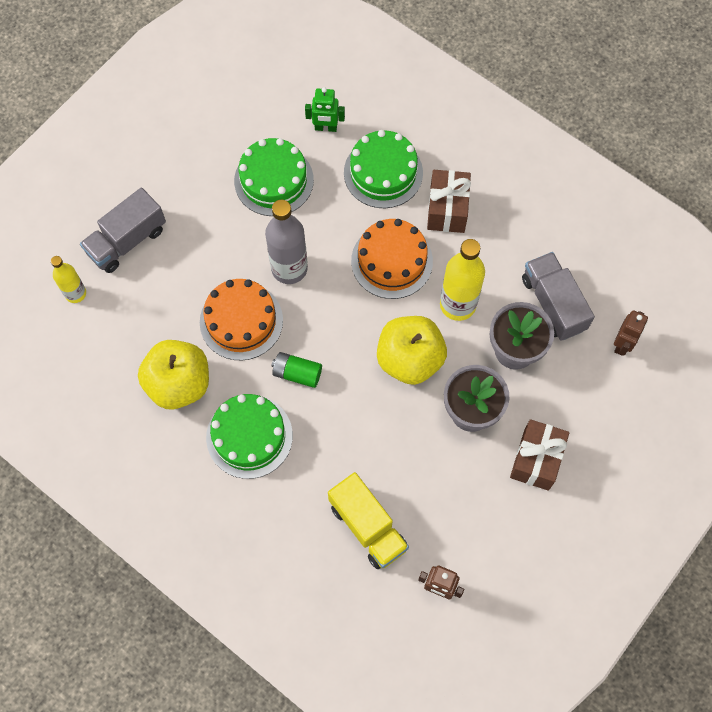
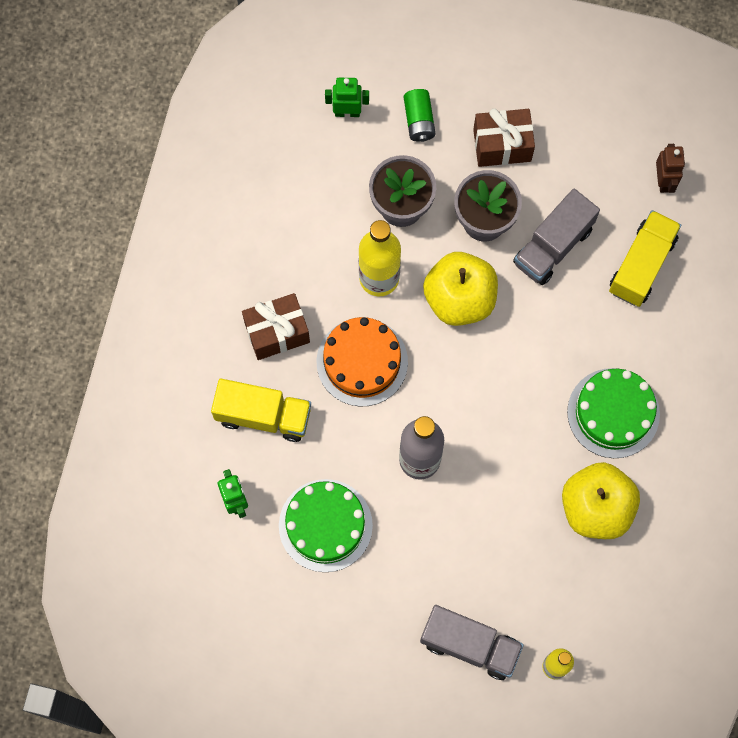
camera: 115 degrees left, 5 degrees up
orange cake [200,279,283,360] -> none
green battery [271,352,322,388] -> green battery moved to [404,89,436,142]
green cake [344,130,423,208] -> yellow truck [211,379,311,442]
grey truck [522,252,595,340] -> grey truck moved to [513,189,600,285]
brown robot [614,310,648,356] -> green robot [325,78,369,117]

